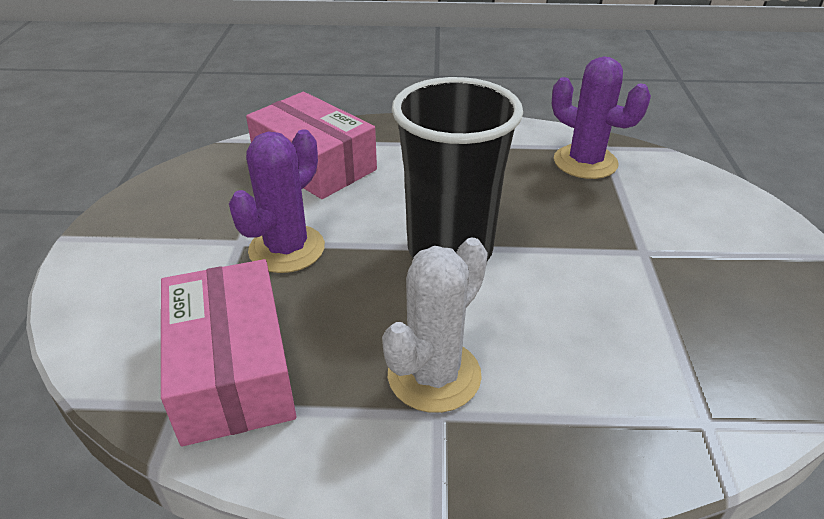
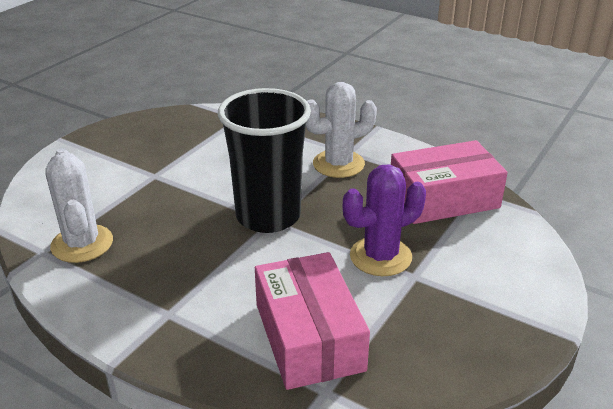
camera: 150 degrees left, 5 degrees down
pink box [161,259,297,446] -> pink box turned 60 degrees clockwise [391,140,508,224]
purple cactus [552,56,651,179] -> white cactus [45,148,113,263]

